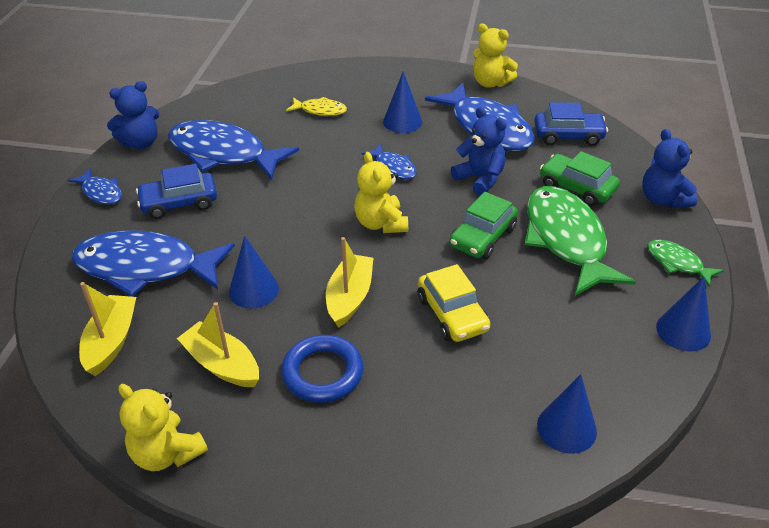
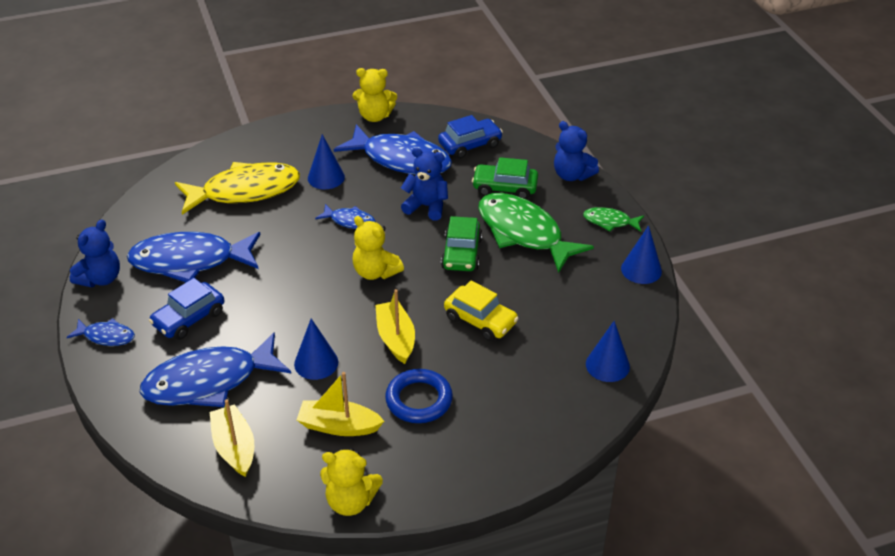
camera: 30 degrees left, 0 degrees up
yellow fish [286,97,347,116] -> yellow fish [175,162,300,215], size x2.10

